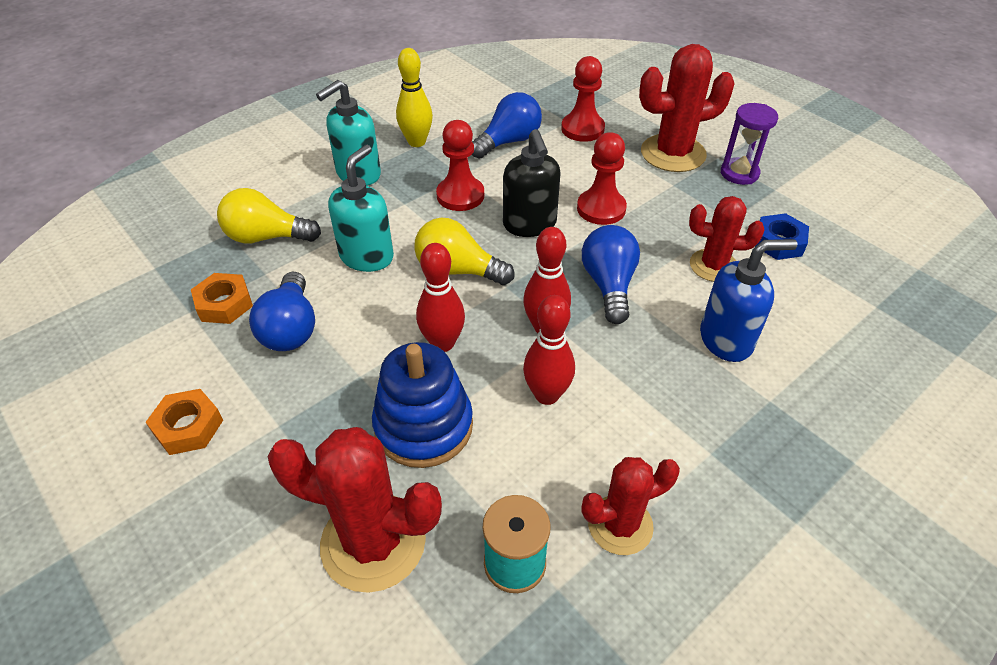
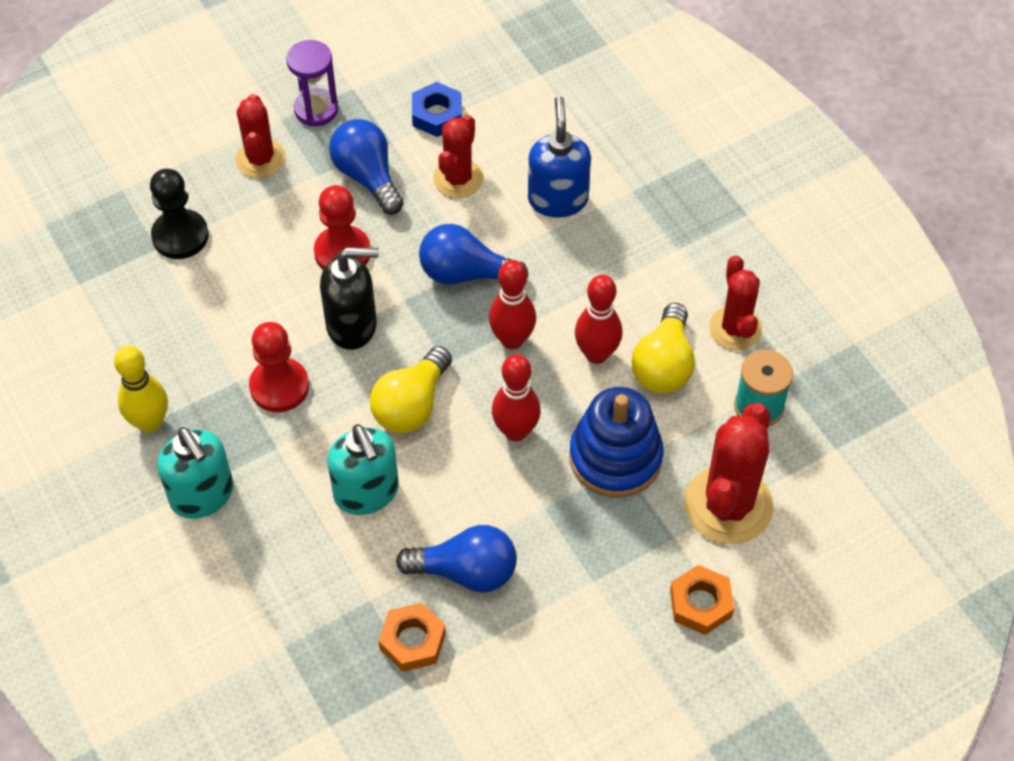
camera: 80 degrees left, 10 degrees up
orange nut [146,389,223,455] -> orange nut moved to [670,565,734,635]
yellow light bulb [217,188,321,243] -> yellow light bulb moved to [632,303,695,394]
turquoise soap dispenser [328,145,394,272] -> turquoise soap dispenser turned 150 degrees counterclockwise [328,424,399,515]
blue light bulb [472,92,542,159] -> blue light bulb moved to [329,119,404,215]
red pawn [561,56,605,142] -> black pawn [150,169,209,259]
red cactus [639,44,735,172] -> red cactus [235,94,285,178], size x0.63

